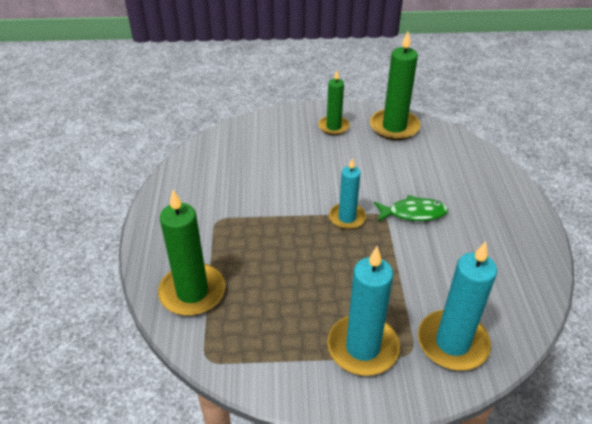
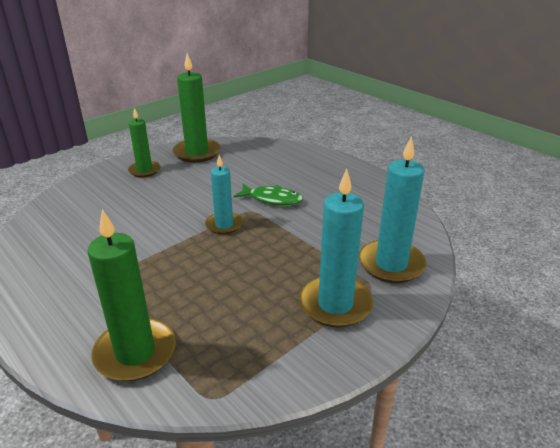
camera: 40 degrees left, 10 degrees down
green fish [374,195,448,222] -> green fish turned 60 degrees clockwise [234,184,303,205]

